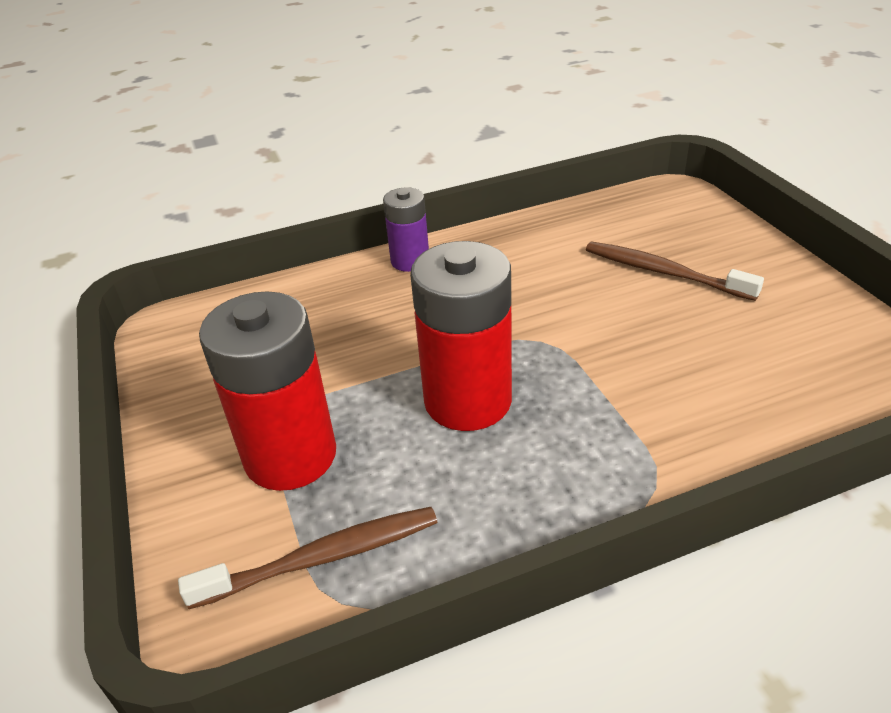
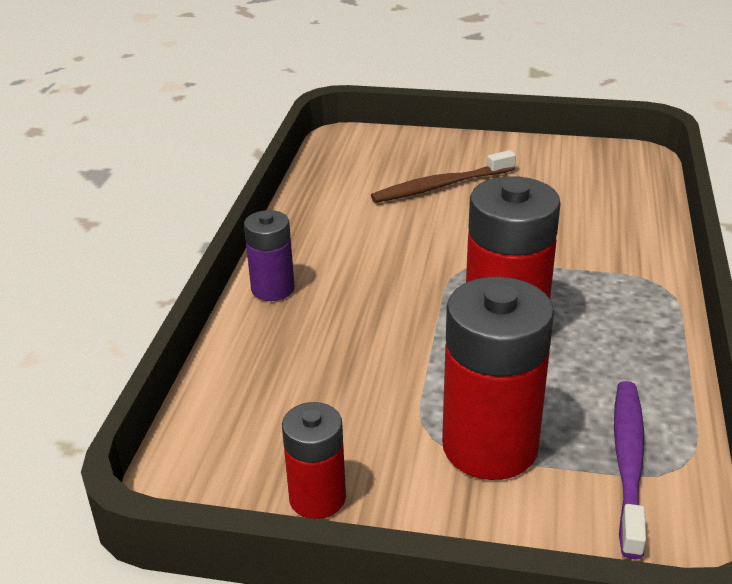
camera: 60 degrees left, 5 degrees down
brown toothbrush [178,507,438,609] -> purple toothbrush [614,381,646,559]
none -> red battery [282,402,346,519]

